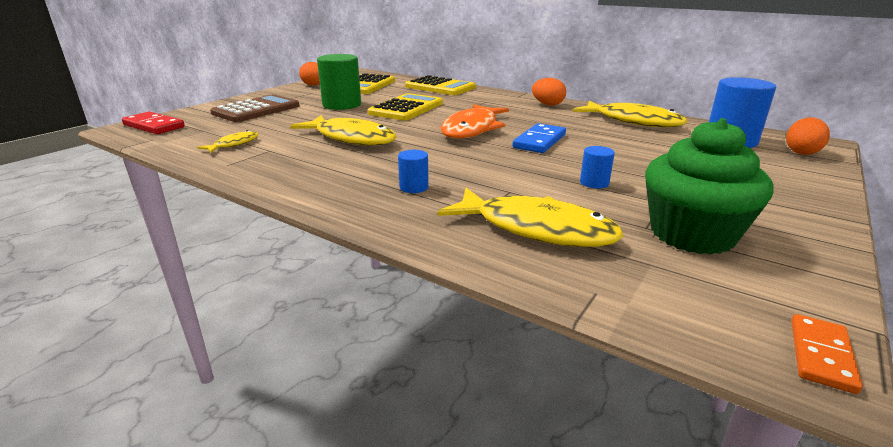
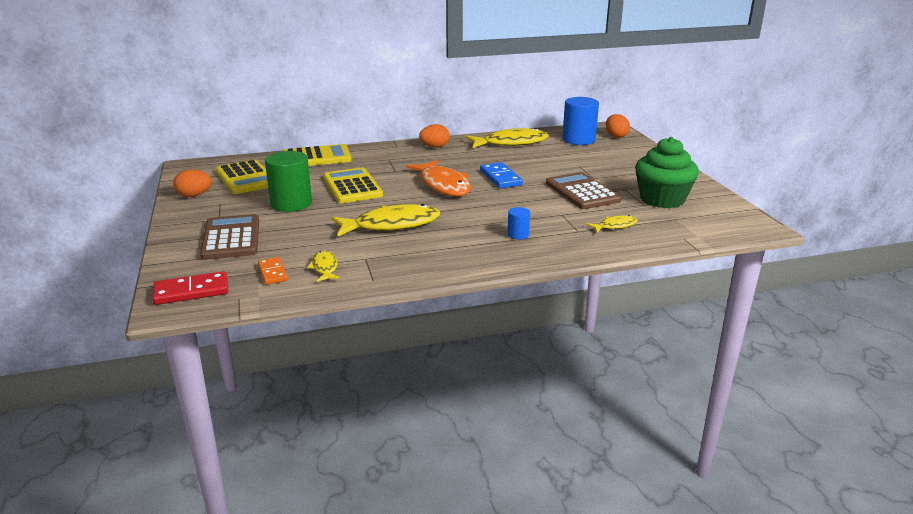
camera: 50 degrees left, 0 degrees up
yellow fish [437,188,624,247] -> yellow fish [586,215,638,233], size x0.49
blue cylinder [580,146,615,189] -> brown calculator [546,172,621,209]
orange domino [791,314,863,394] -> orange domino moved to [258,257,288,285]

